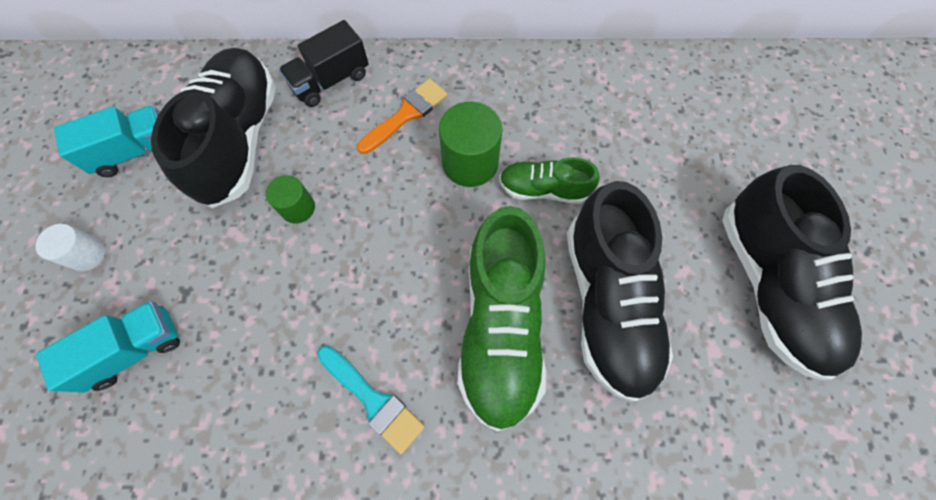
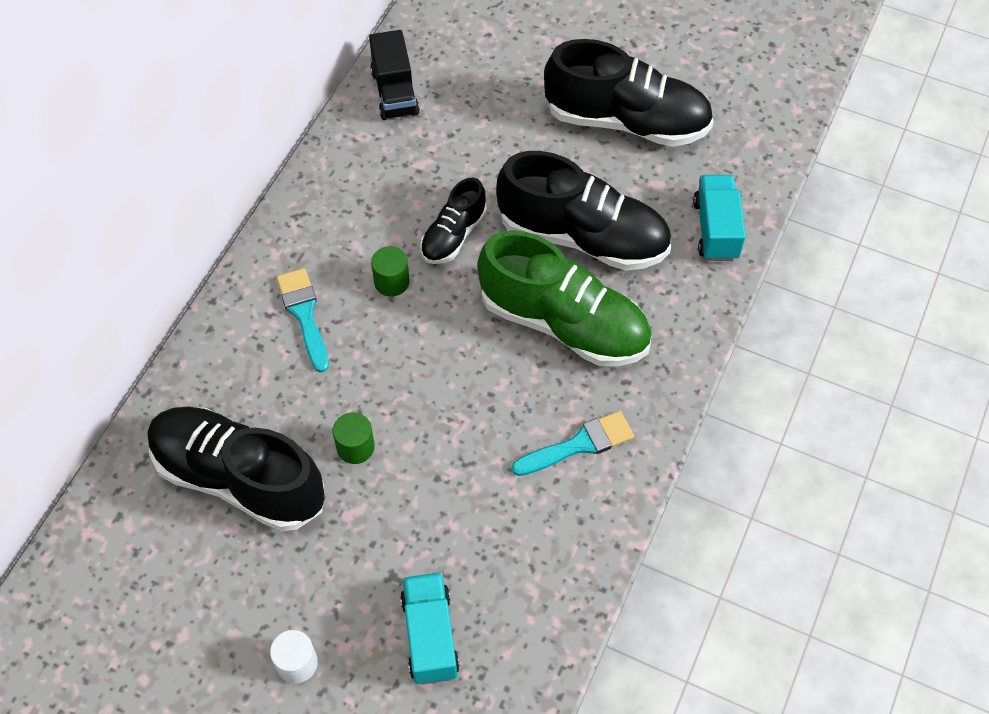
camera: 65 degrees left, 10 degrees down
turquoise truck [54,106,159,177] -> turquoise truck moved to [693,175,746,261]
black truck [279,20,369,107] -> black truck moved to [369,30,420,120]
orange brush [357,78,448,154] -> turquoise brush [276,268,329,373]
green cylinder [439,102,503,187] -> green cylinder [371,246,410,297], size x0.59
green shoe [499,157,600,204] -> black shoe [420,178,487,264]

